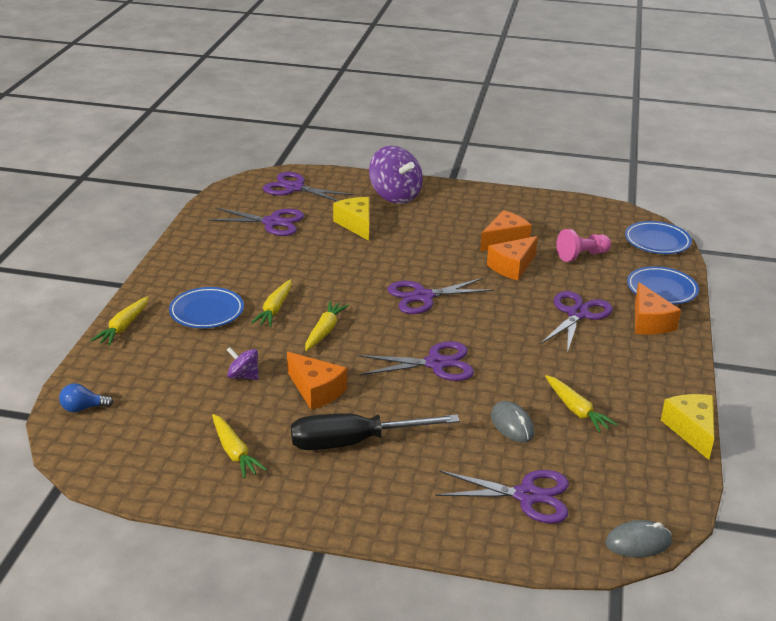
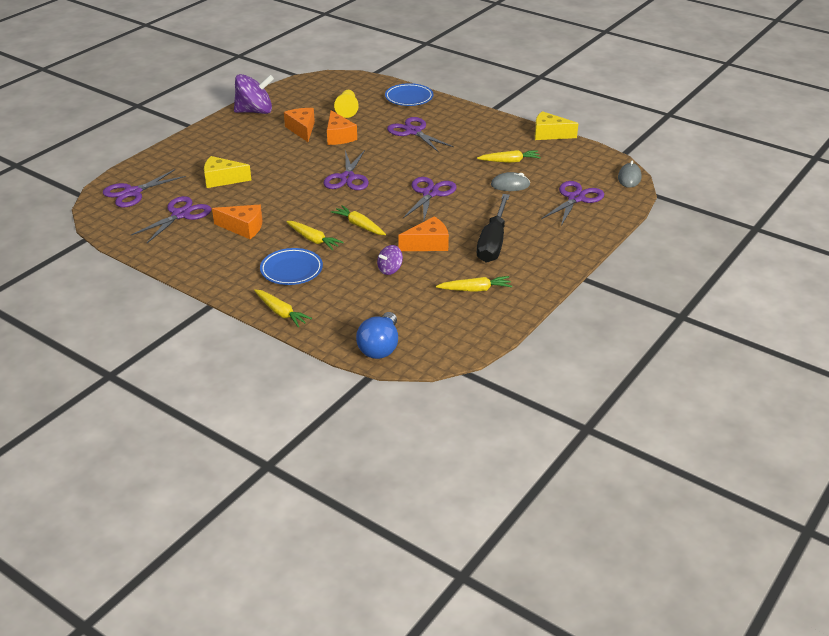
camera: 65 degrees left, 5 degrees up
blue light bulb [59,383,113,412] -> blue light bulb [356,312,398,359], size x1.76
purple spinning top [369,146,423,204] -> purple spinning top moved to [234,74,274,114]
pink pawn [556,229,611,262] -> yellow pawn [334,90,359,118]
blue plate [625,221,692,254] -> none
orange cheese [635,282,681,334] -> orange cheese moved to [212,205,262,239]

